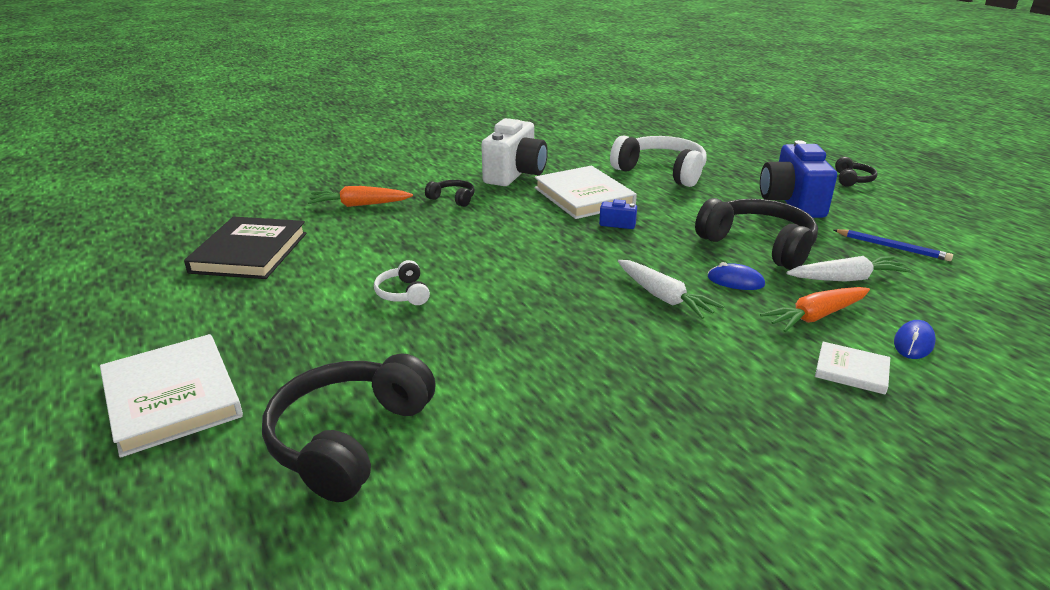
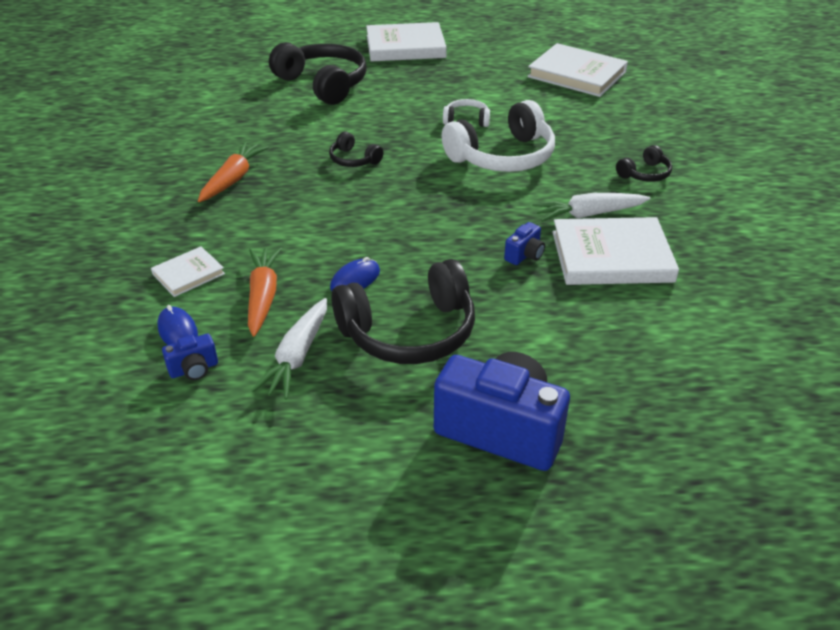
camera: 115 degrees right, 10 degrees up
black book [184,216,307,279] -> white book [527,43,628,97]
orange carrot [308,186,413,207] -> orange carrot moved to [198,142,269,202]
white camera [481,118,548,186] -> none
white headphones [610,135,706,187] -> white headphones moved to [442,100,555,172]
white carrot [618,260,724,319] -> white carrot moved to [533,193,650,222]
blue pencil [834,229,953,261] -> none
black headphones [835,157,877,187] -> black headphones moved to [329,132,383,167]
none -> blue camera [162,334,218,380]

